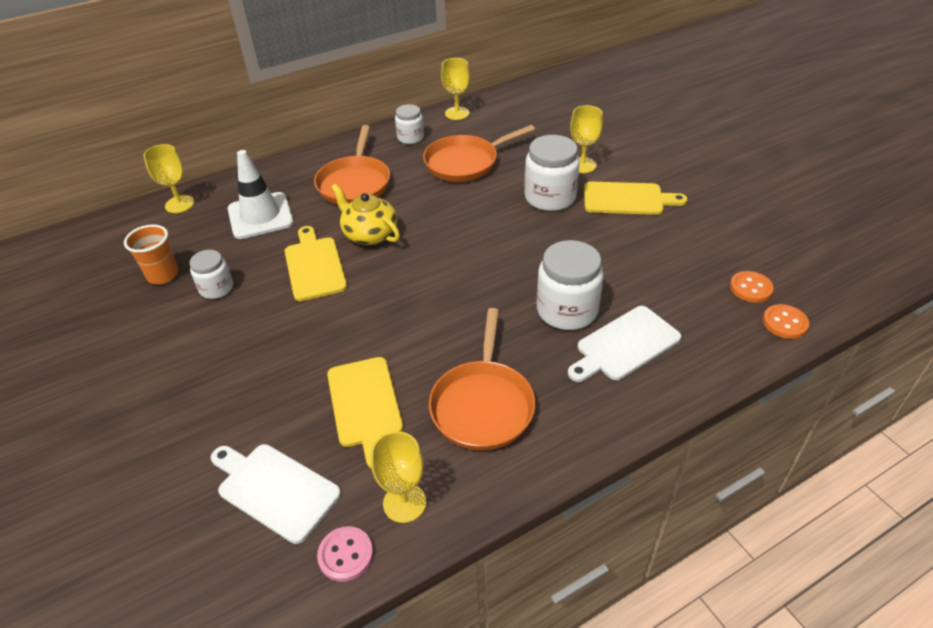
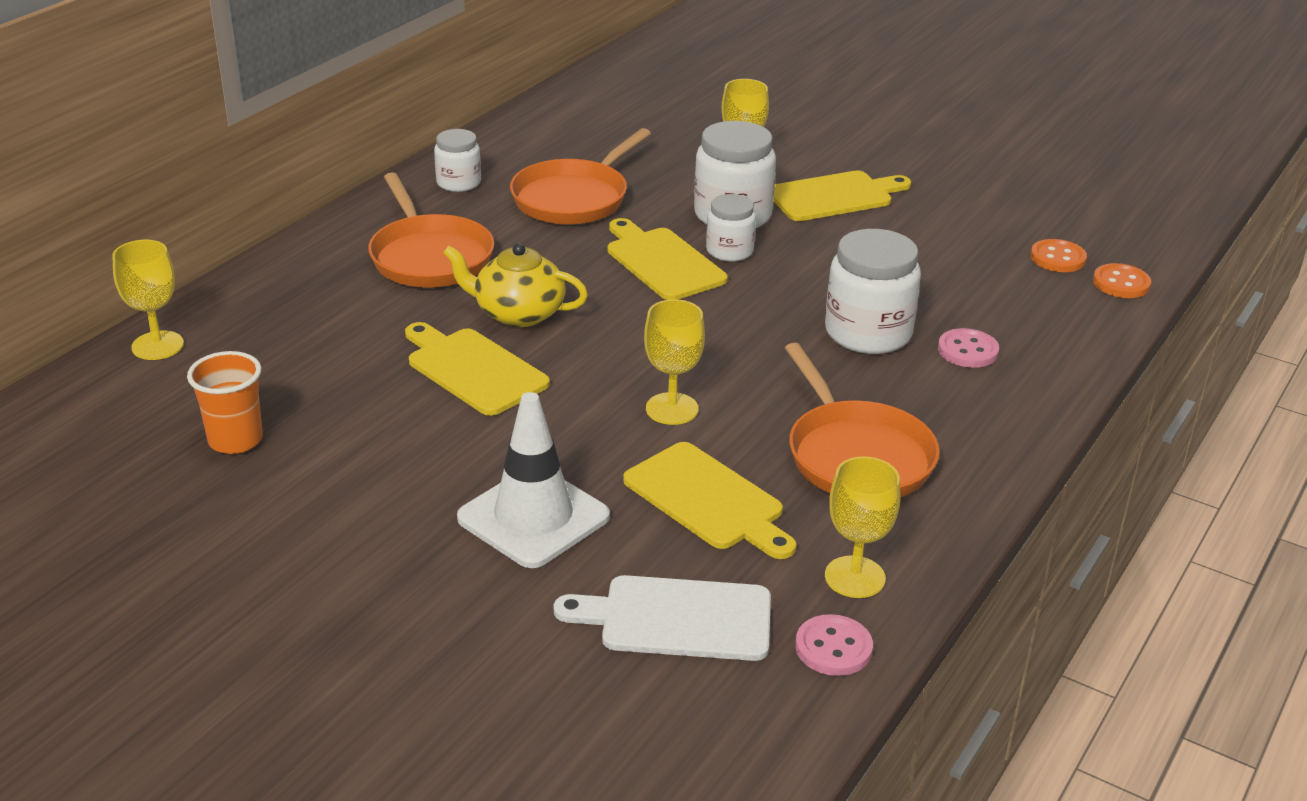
camera: 30 degrees left, 10 degrees down
white jar [190,250,233,299] -> white jar moved to [706,194,756,262]
white traffic cone [228,150,294,239] -> white traffic cone moved to [457,392,610,568]
yellow goblet [441,58,470,120] -> yellow goblet moved to [644,299,705,425]
white cutting board [568,306,681,382] -> pink button [938,328,999,368]
none -> yellow cutting board [608,218,728,300]

